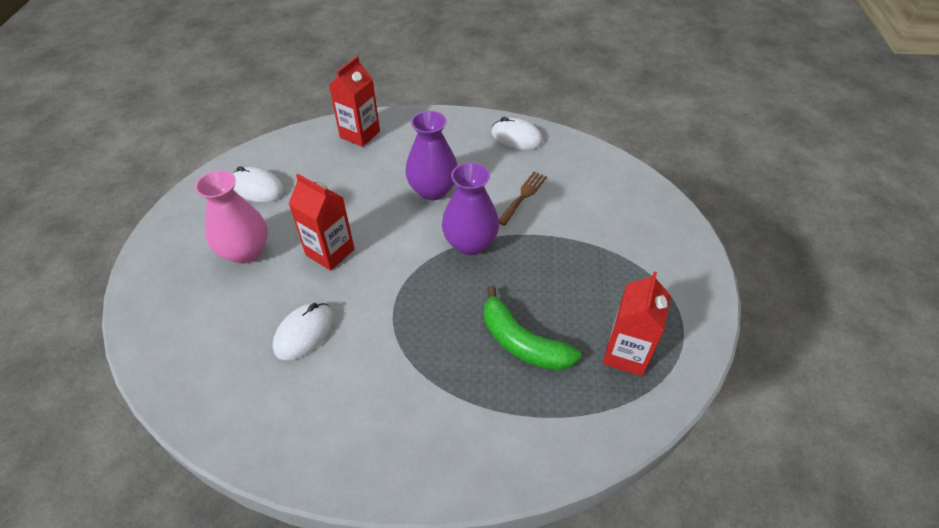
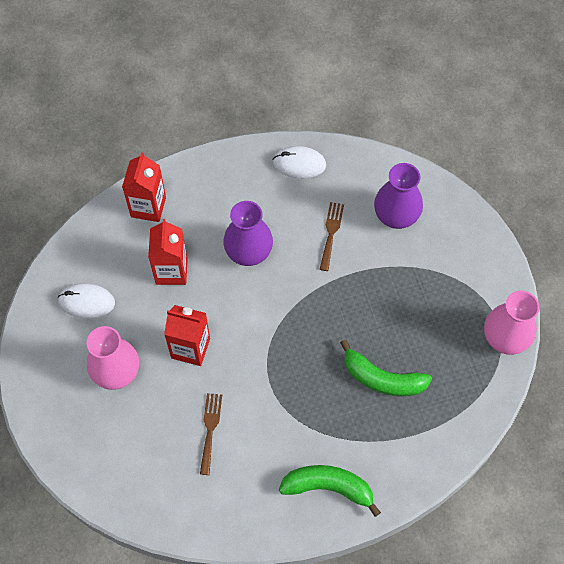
camera: 20 degrees left, 15 degrees up
white mouse [272,302,334,360] -> brown fork [200,393,222,475]
purple vase [442,162,499,255] -> purple vase moved to [374,163,423,229]
red carton [603,271,671,376] -> red carton moved to [148,219,188,285]
none -> green banana [279,465,381,517]
none -> pink vase [484,291,540,355]

